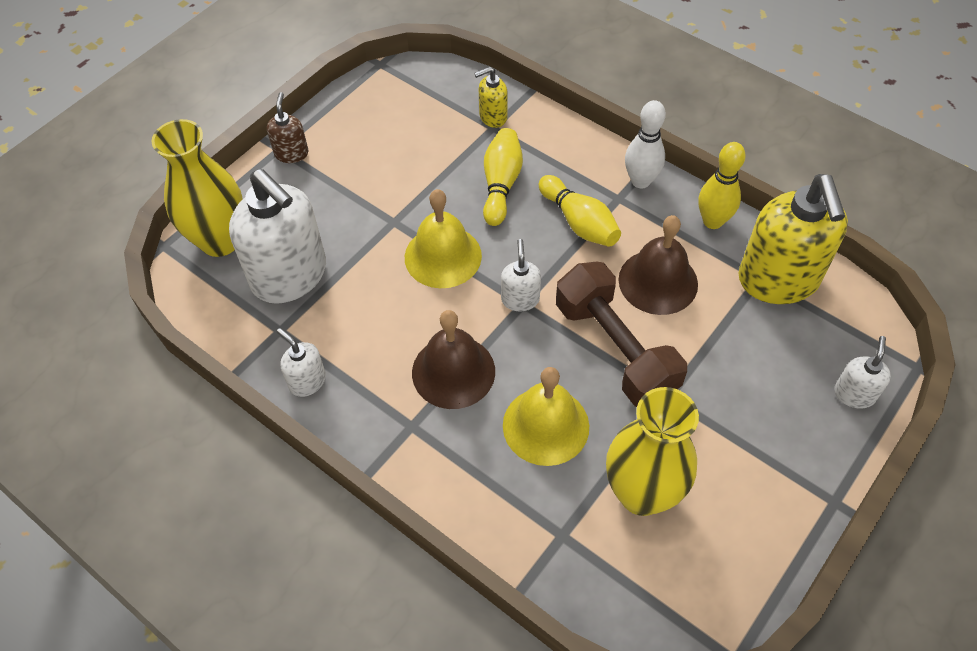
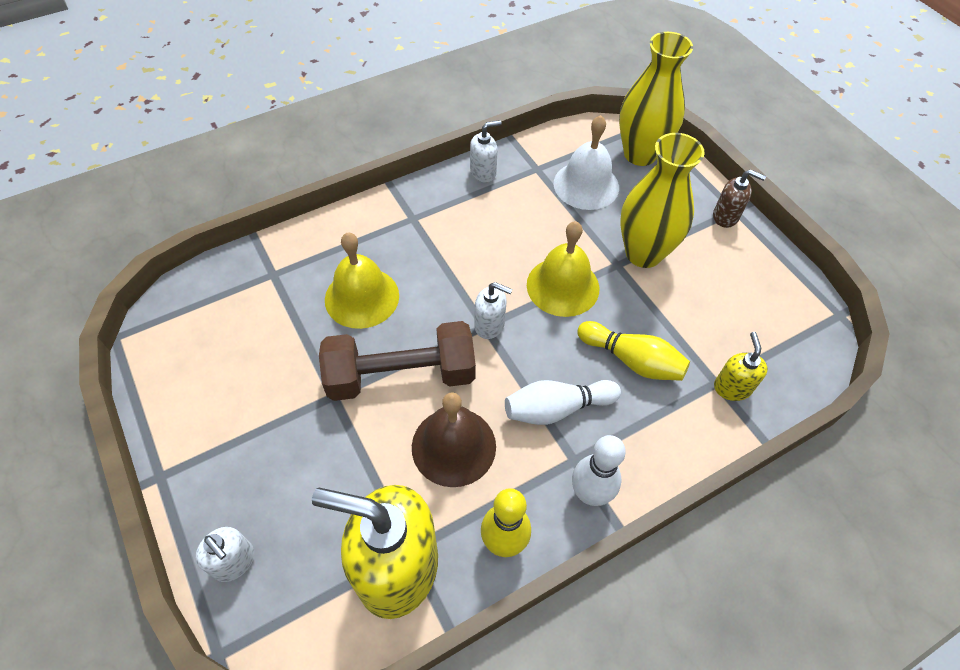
camera: 110 degrees right, 0 degrees up
white soap dispenser [229,169,326,304] -> white bell [554,115,619,210]
brown bell [412,310,495,409] -> none
yellow bowling pin [539,175,621,247] -> white bowling pin [505,380,621,425]
yellow vase [606,387,699,516] -> yellow vase moved to [620,133,705,268]

